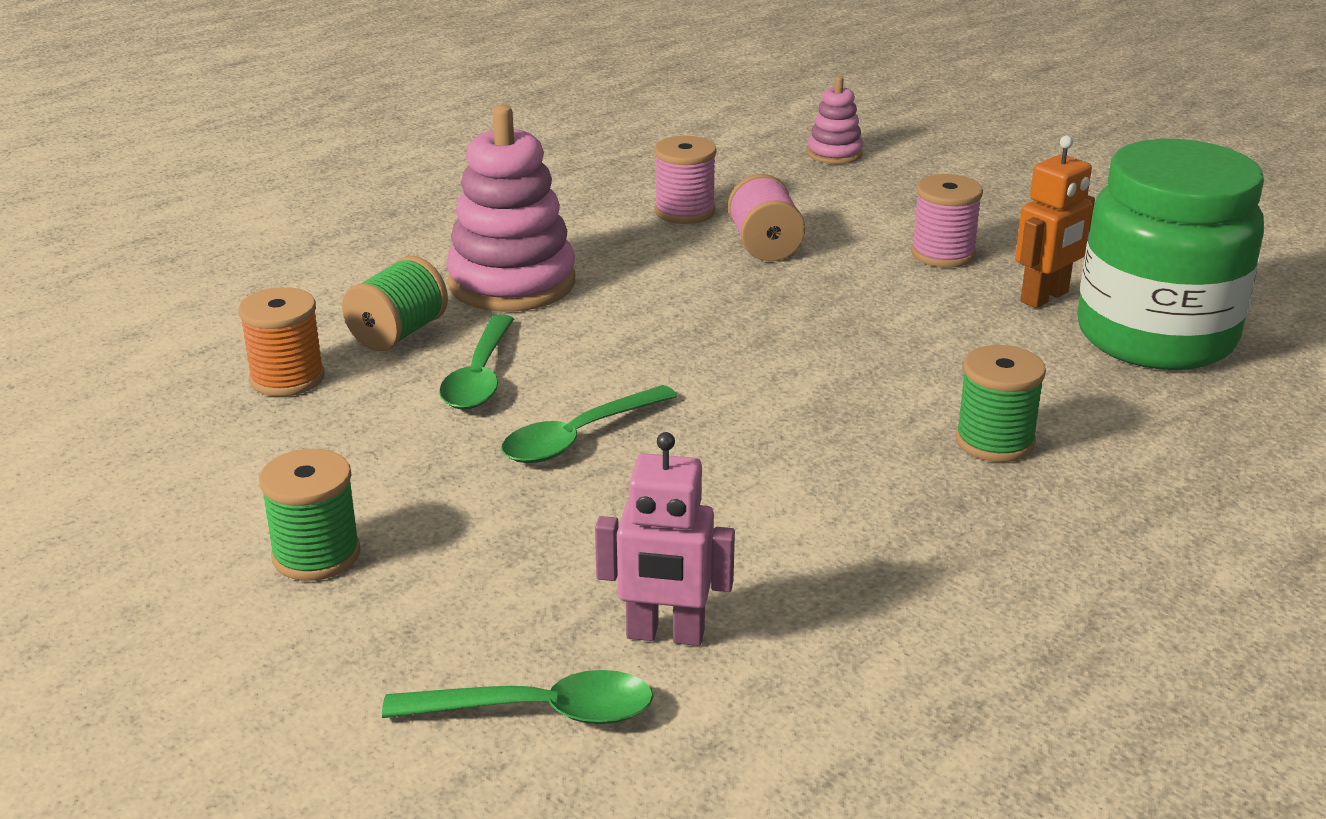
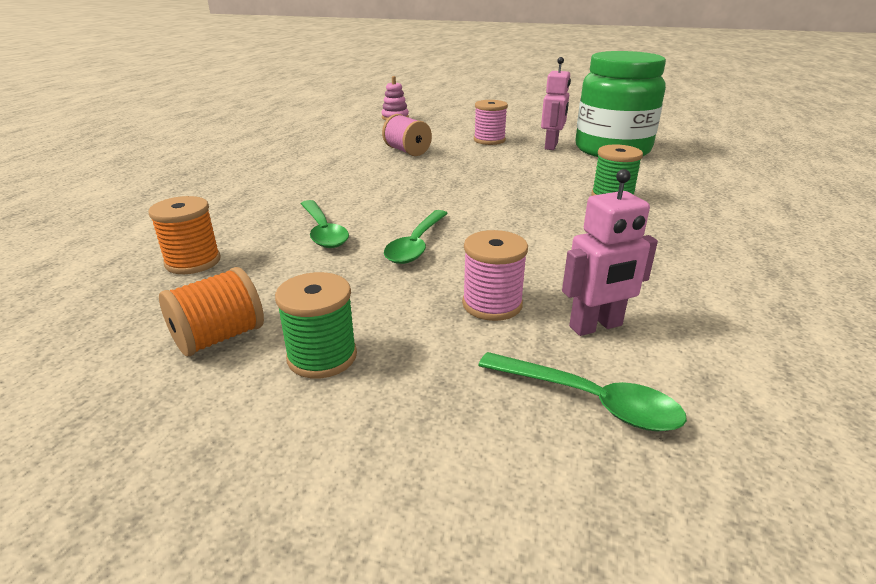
camera: 30 degrees left, 0 degrees up
green spool [342,256,448,351] -> none
green spoon [382,670,653,724] -> green spoon turned 60 degrees clockwise [478,352,687,431]
pink stacking toy [446,105,575,312] -> none
pink spool [654,136,717,224] -> pink spool moved to [462,230,528,321]
orange robot [1015,136,1095,308] -> pink robot [541,57,571,150]
none -> orange spool [159,267,264,356]

